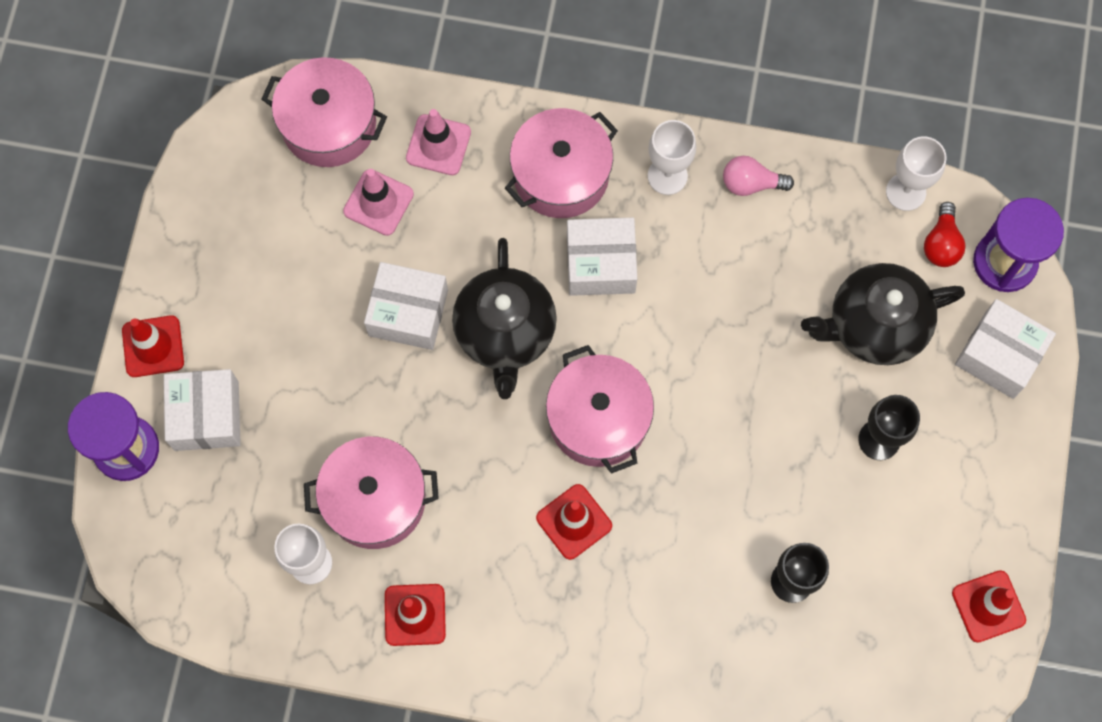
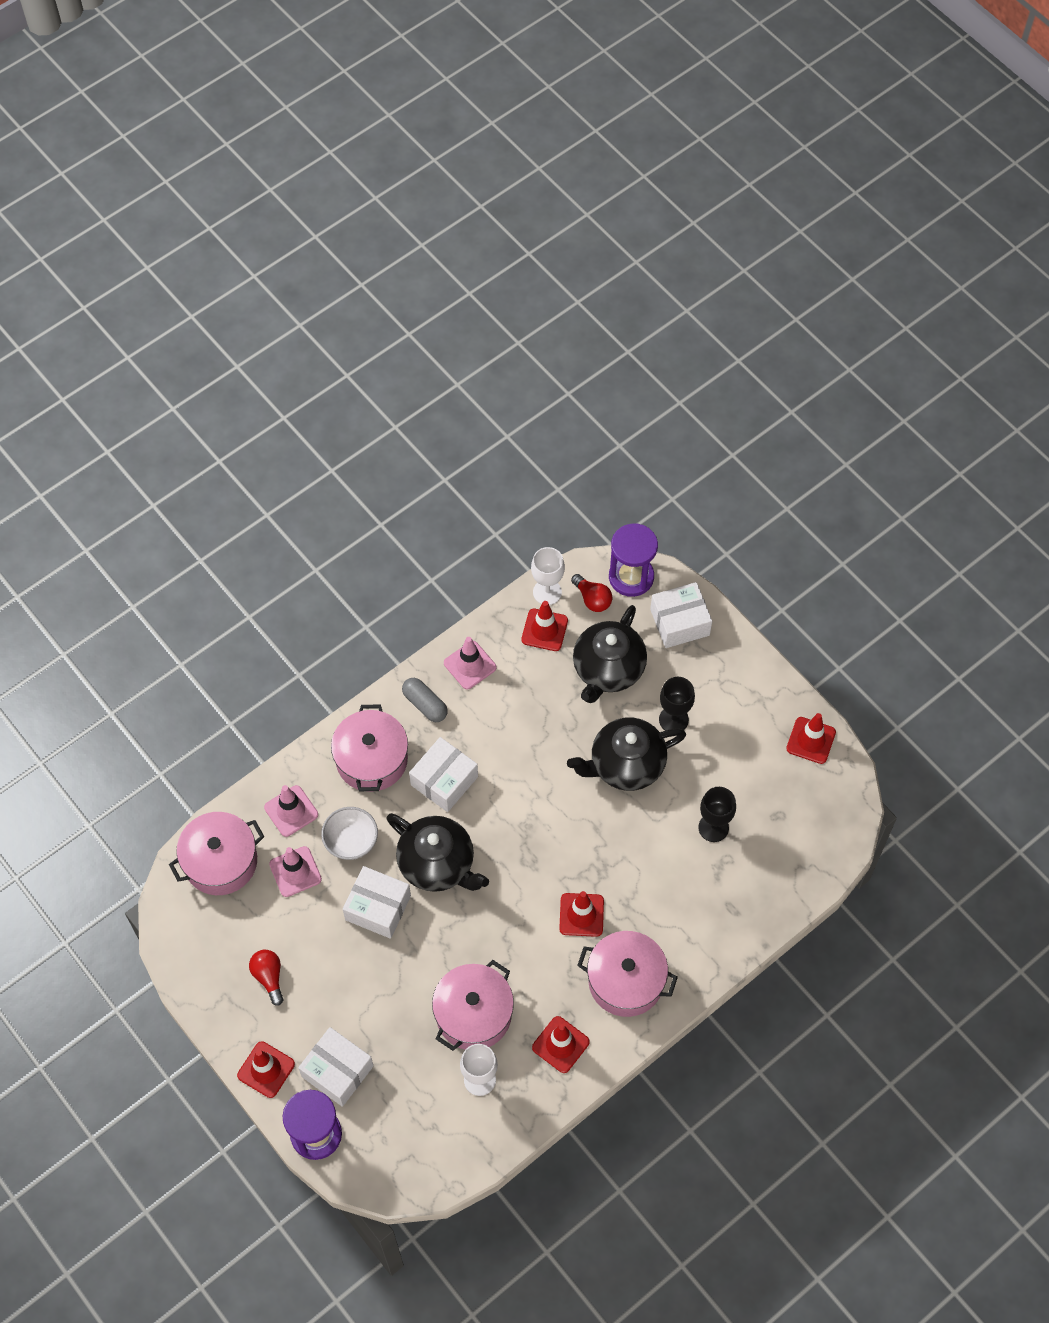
camera: 50 degrees left, 10 degrees down
white box [364,262,448,350] -> white box turned 60 degrees clockwise [343,866,411,939]
pink pot [546,345,654,474] -> pink pot moved to [577,931,678,1017]
white goblet [648,120,696,195] -> grey capsule [402,678,448,722]
pink light bulb [723,156,794,196] -> pink traffic cone [444,637,497,689]
none -> red light bulb [249,950,284,1006]
none -> white bowl [321,807,378,860]
none -> red traffic cone [521,601,568,651]
none -> black teapot [567,717,686,791]

